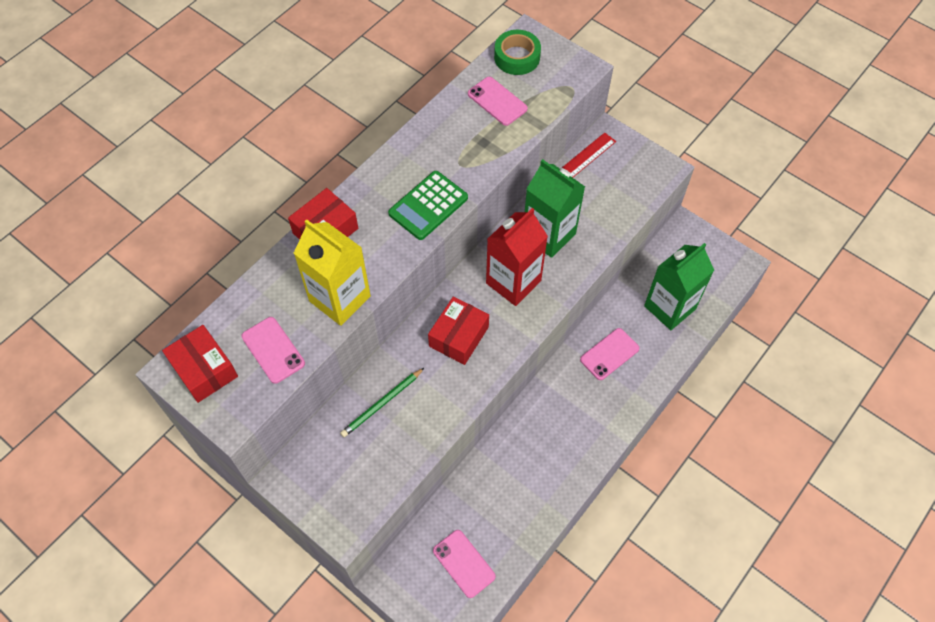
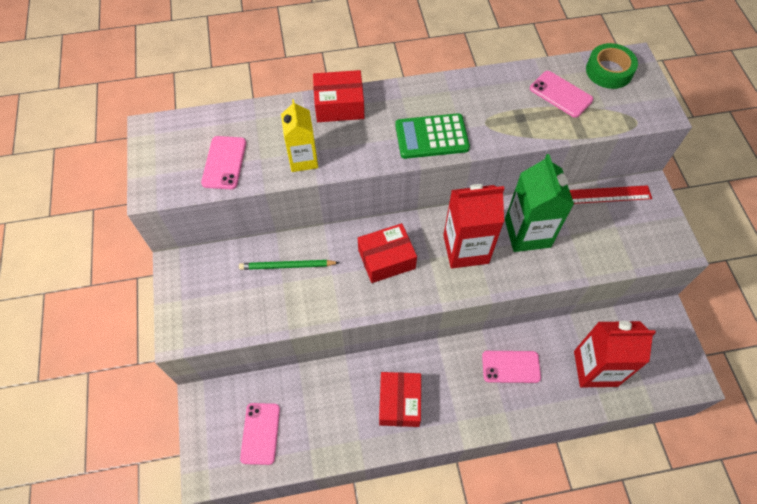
camera: 40 degrees right, 0 degrees up
red box [162,325,238,403] -> red box moved to [379,372,421,427]
yellow carton [294,219,371,326] -> yellow carton [281,99,318,172], size x0.64
pink phone [468,77,528,126] -> pink phone turned 45 degrees counterclockwise [530,71,593,118]
green carton [644,243,714,330] -> red carton [574,321,656,387]

